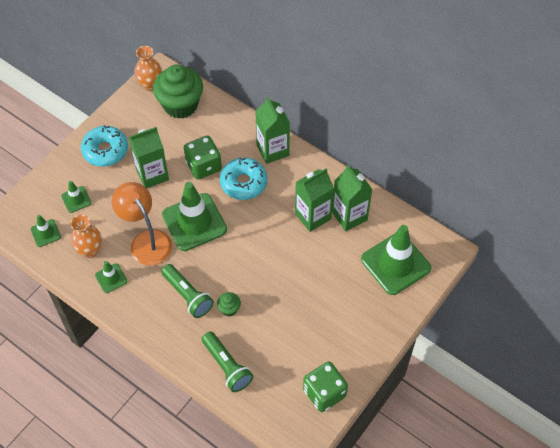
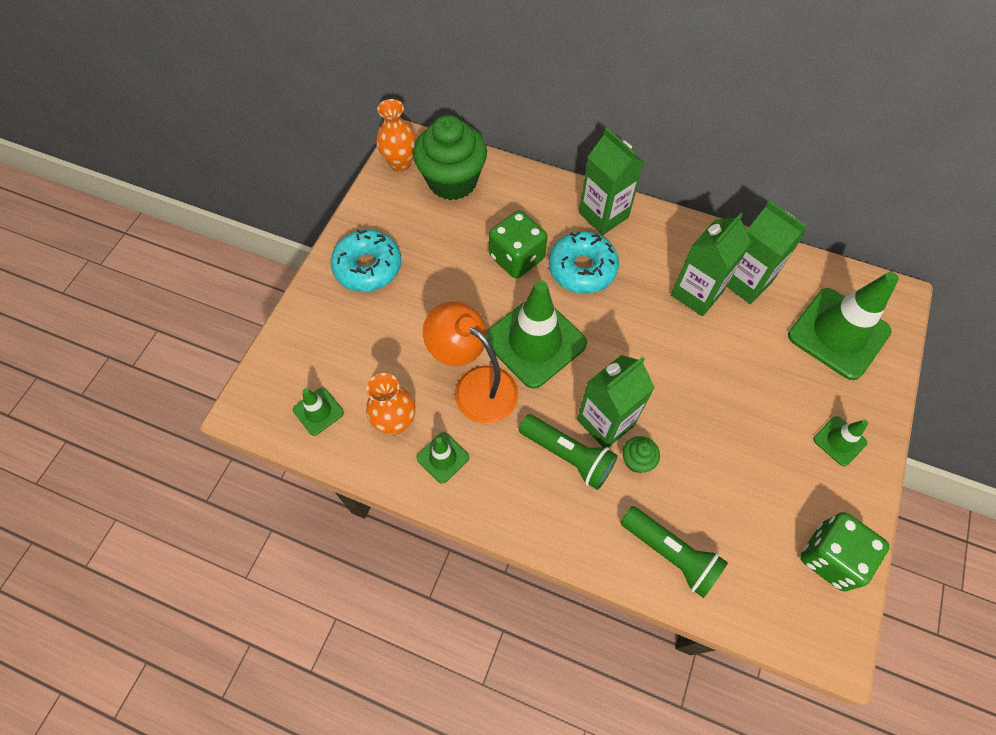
camera: 15 degrees left, 5 degrees up
green traffic cone [61,181,91,213] -> green traffic cone moved to [813,416,868,466]
green carton [129,127,169,188] -> green carton moved to [577,355,655,448]

